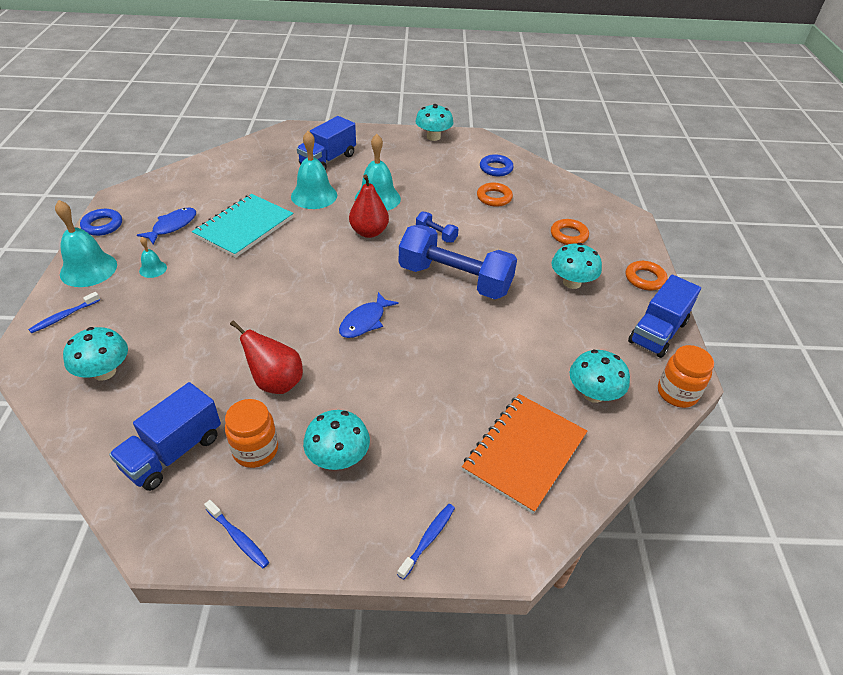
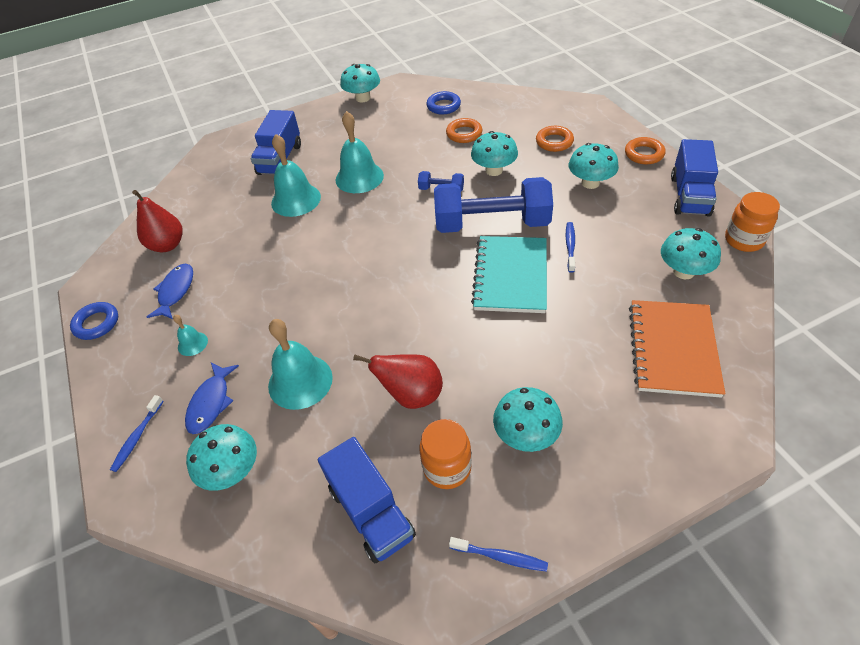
camera: 20 degrees left, 5 degrees up
turquoise bell [55,200,117,287] -> turquoise bell moved to [268,319,333,410]
blue truck [109,382,221,491] -> blue truck turned 45 degrees counterclockwise [318,437,416,563]
turquoise notebook [192,194,293,258] -> turquoise notebook moved to [471,236,547,313]
blue fish [339,292,399,338] -> blue fish moved to [185,363,239,434]
red pear [349,174,389,238] -> red pear moved to [132,190,183,252]
blue toothbrush [397,504,455,580] -> blue toothbrush moved to [566,222,575,273]
none -> turquoise mushroom [471,131,518,176]

